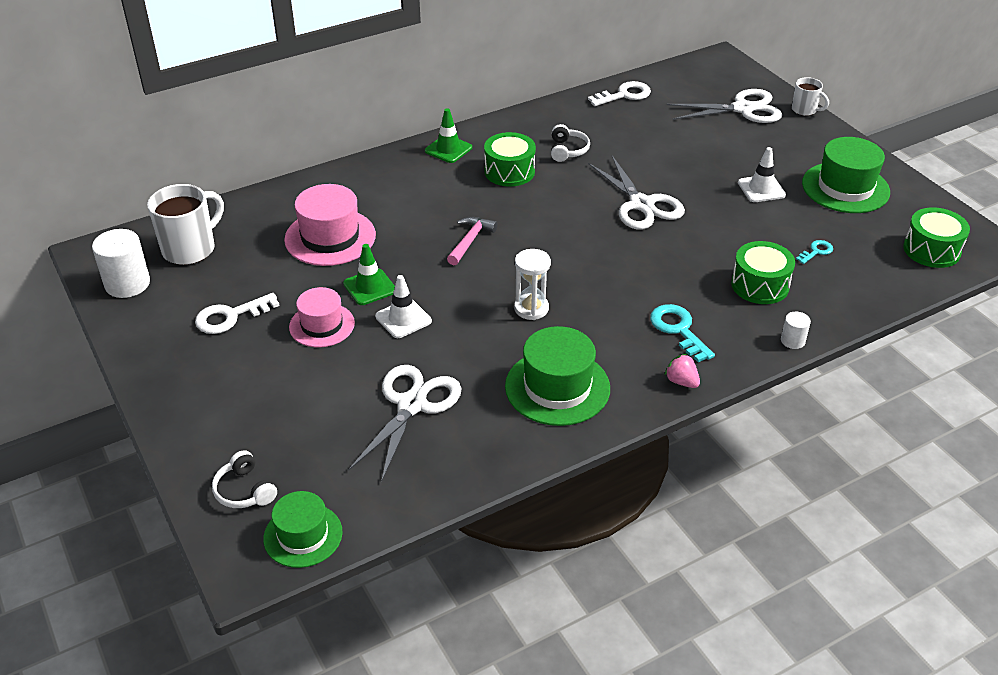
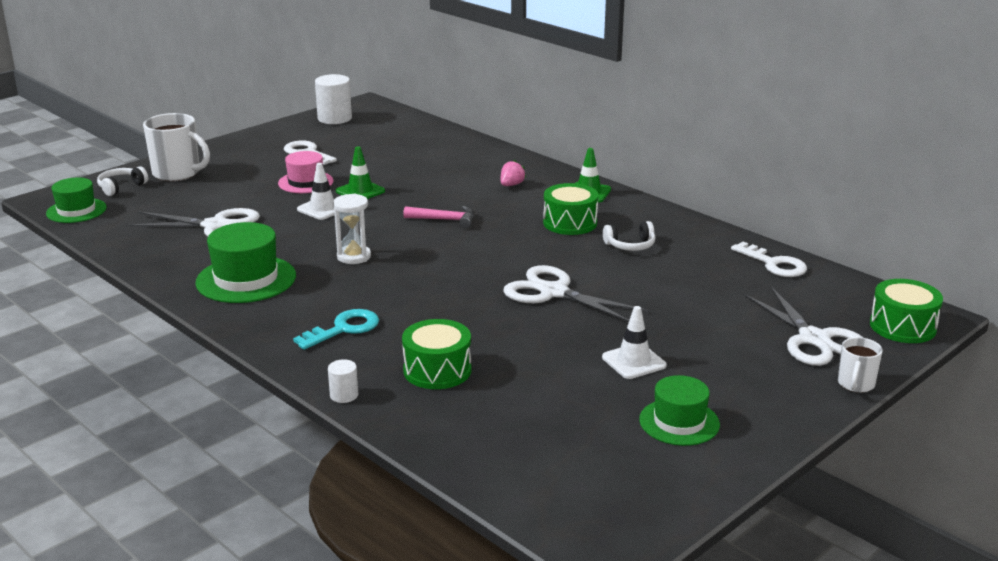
camera: 75 degrees right, 15 degrees down
white mug [147,184,224,265] -> white mug moved to [143,113,210,181]
pink hat [284,184,376,266] -> none
white scissors [588,156,685,230] -> white scissors turned 75 degrees clockwise [503,265,648,322]
pink strawberry [665,354,700,388] -> pink strawberry moved to [501,160,526,186]
turquoise key [796,240,833,264] -> none
green hat [802,137,890,213] -> green hat [639,375,720,446], size x0.66
green drum [903,207,970,268] -> green drum moved to [870,279,943,343]

